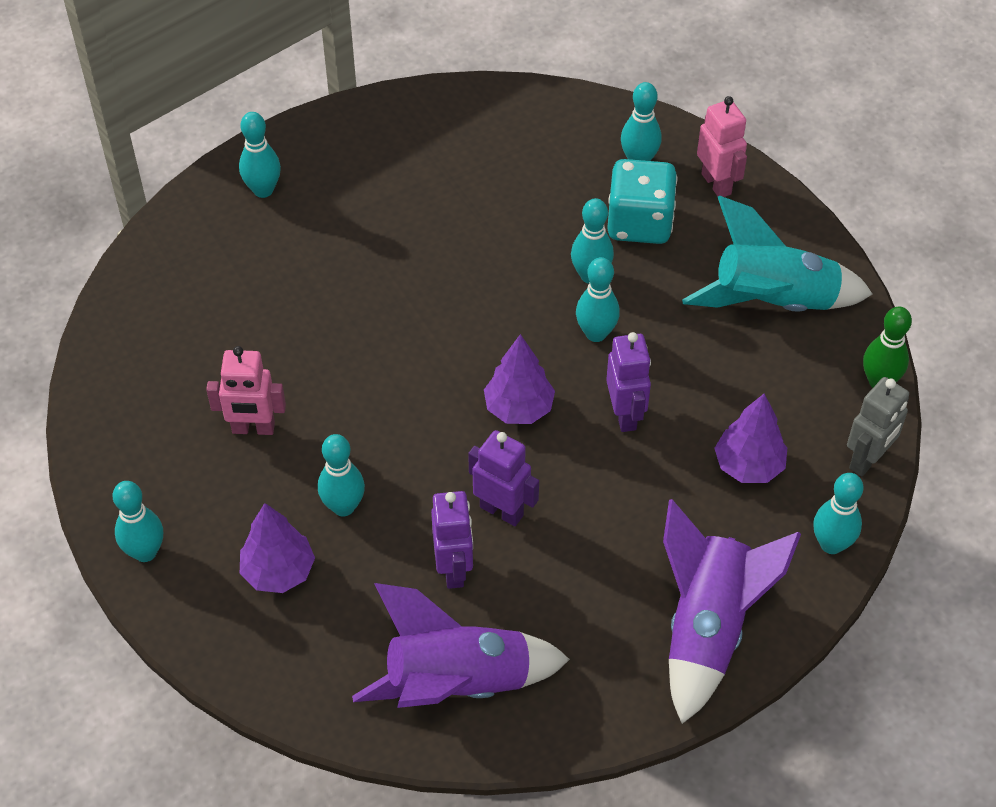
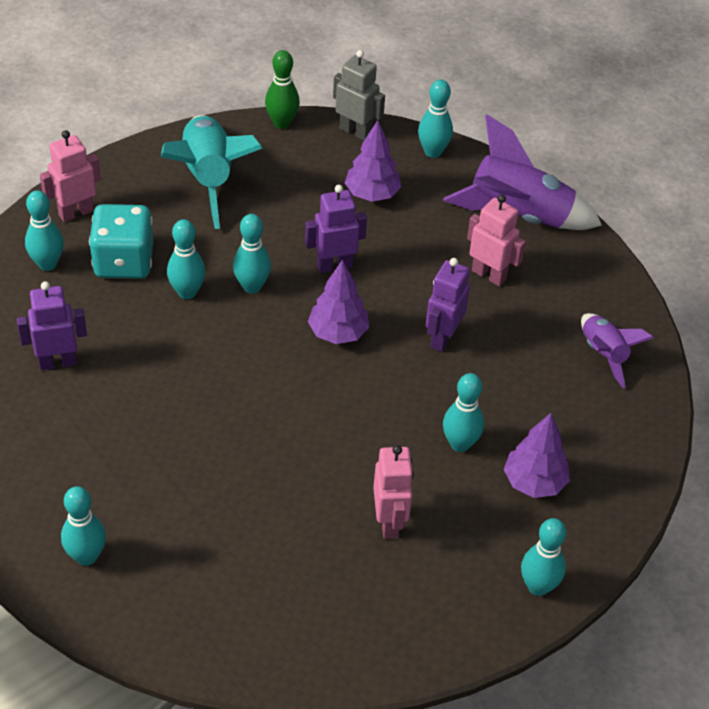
camera: 100 degrees left, 5 degrees down
purple rocket [352,583,570,708] -> purple rocket [581,313,654,388], size x0.58
purple robot [431,491,473,589] -> purple robot moved to [17,281,87,370]
none -> pink robot [467,194,526,286]

